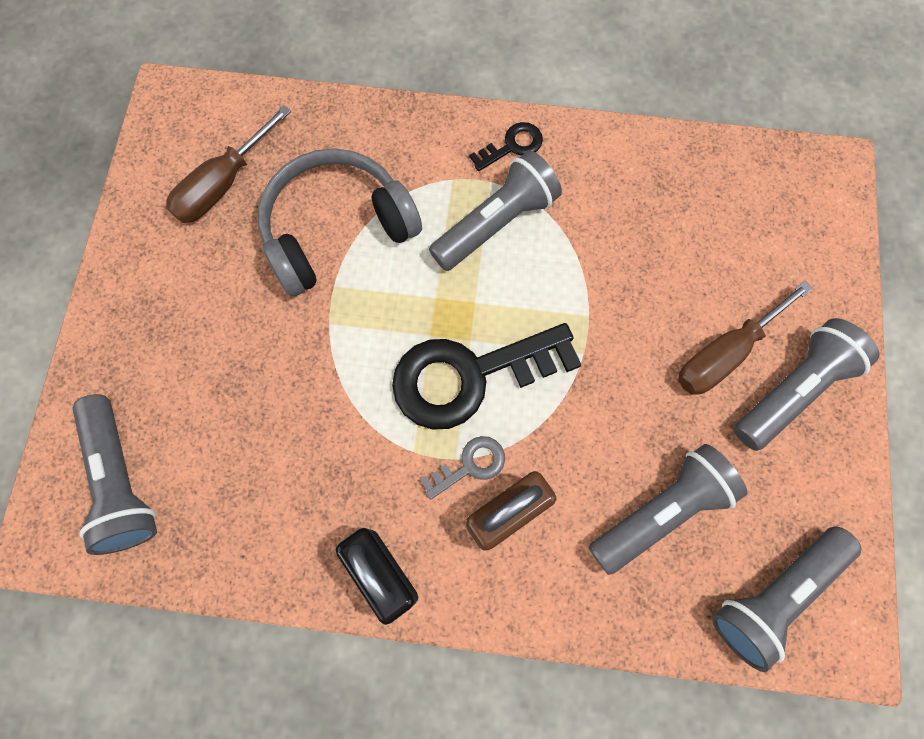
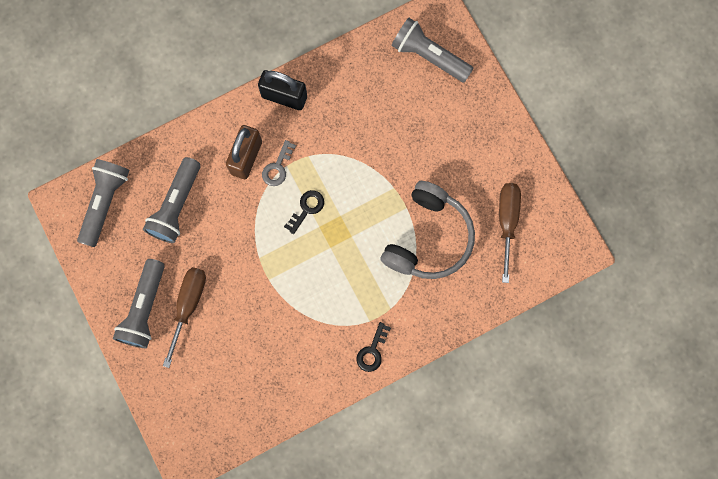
camera: 145 degrees right, 5 degrees up
black key [392,323,581,430] -> black key [284,190,324,234], size x0.45
grey flashlight [429,151,562,271] -> none

